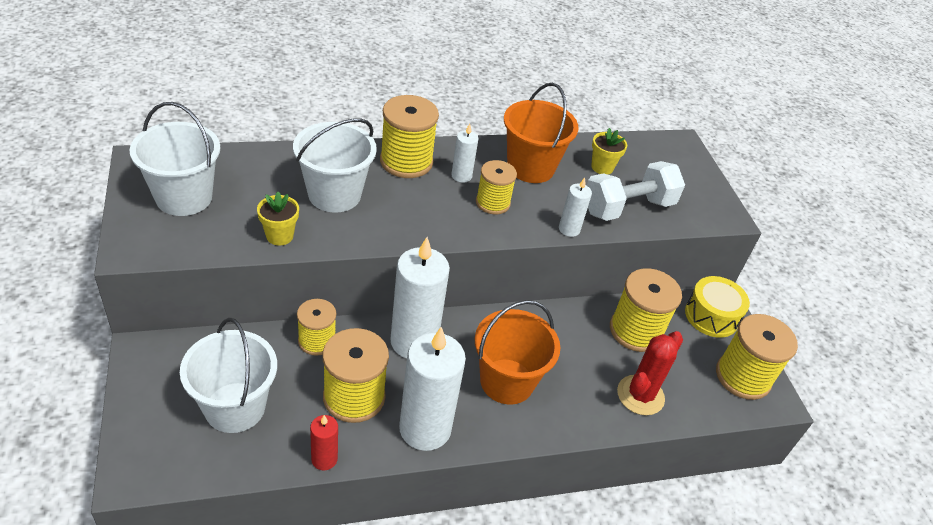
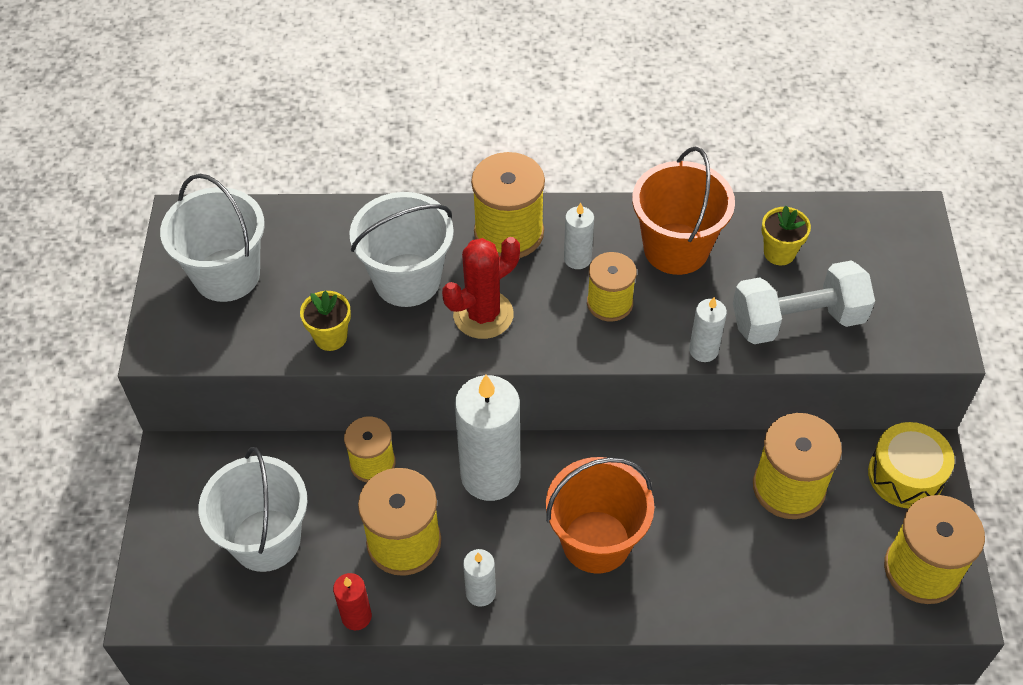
camera: 20 degrees right, 10 degrees up
white candle [399,327,466,451] -> white candle [463,549,496,607], size x0.48
red cactus [617,331,683,415] -> red cactus moved to [442,237,520,339]

